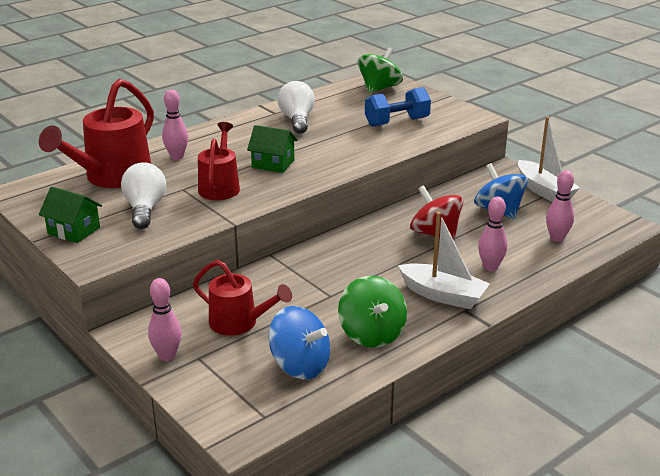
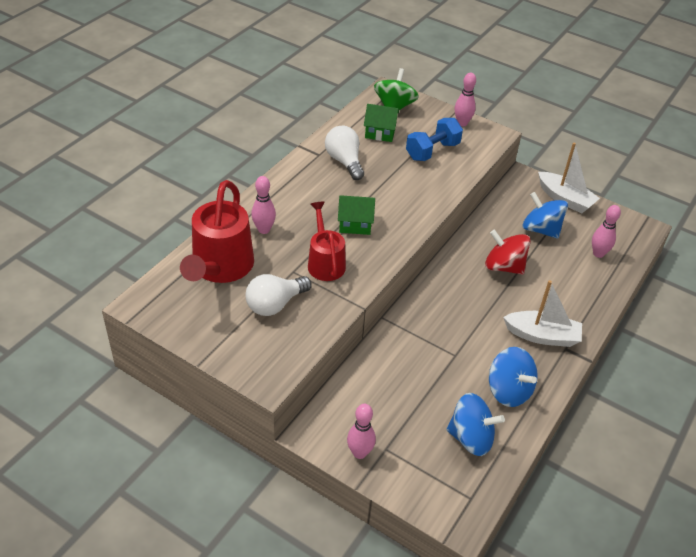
camera: 20 degrees left, 15 degrees up
green house [39,187,102,243] -> green house moved to [364,104,399,142]
white light bulb [121,162,166,229] -> white light bulb turned 105 degrees counterclockwise [245,274,311,316]
red watering can [193,260,292,336] -> none
green spinning top [338,276,407,348] -> blue spinning top [489,347,538,407]
pink bowling pin [478,196,507,271] -> pink bowling pin moved to [455,73,476,127]

